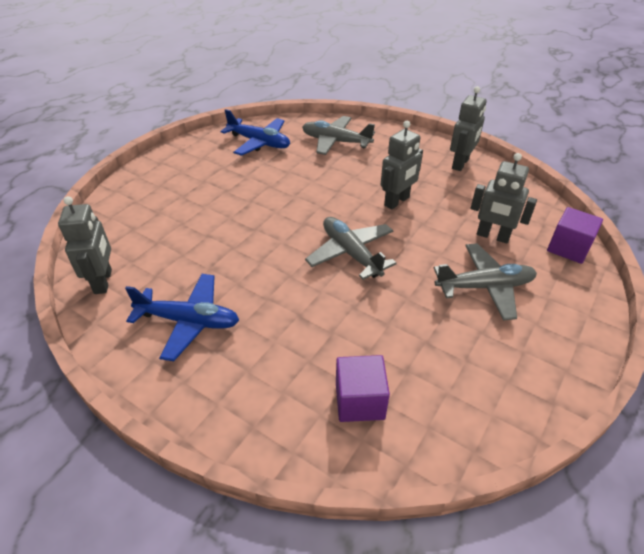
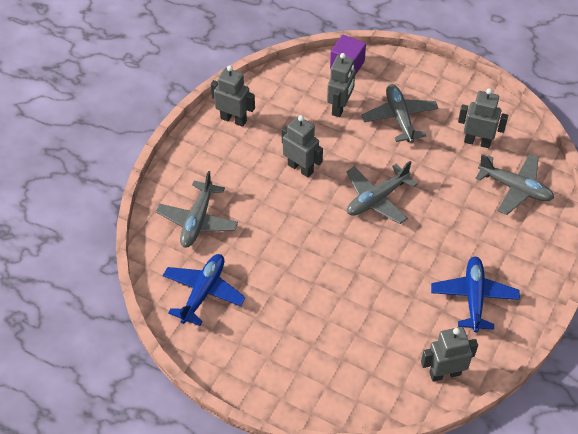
camera: 95 degrees left, 10 degrees up
purple cube [336,355,390,422] -> grey plane [475,154,554,215]
none -> grey robot [458,88,508,148]

